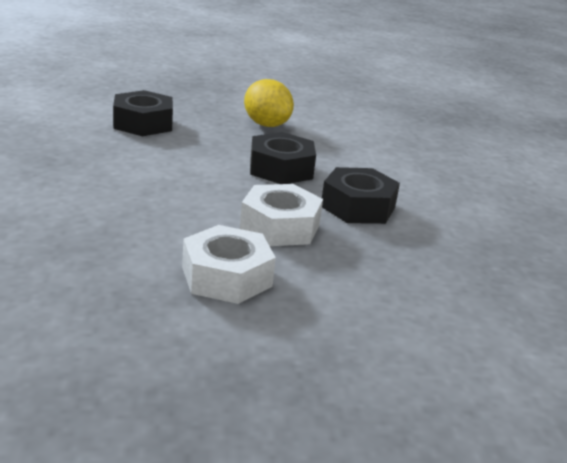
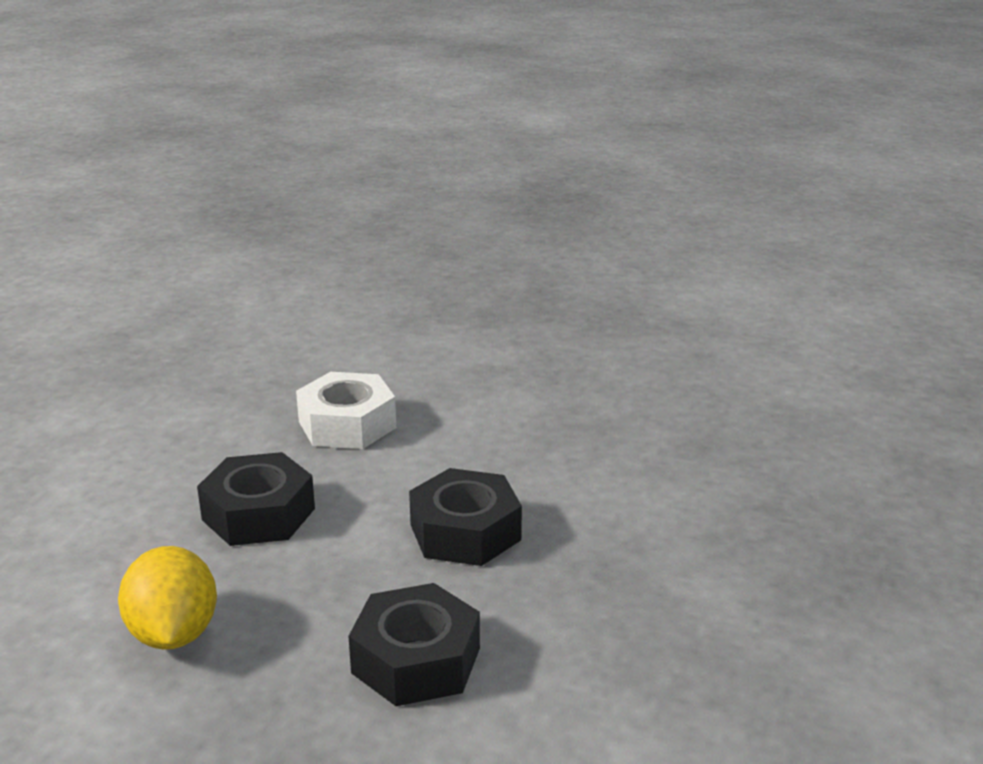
camera: 155 degrees left, 0 degrees up
white nut [182,225,276,304] -> none
black nut [322,167,400,224] -> black nut moved to [409,468,522,566]

